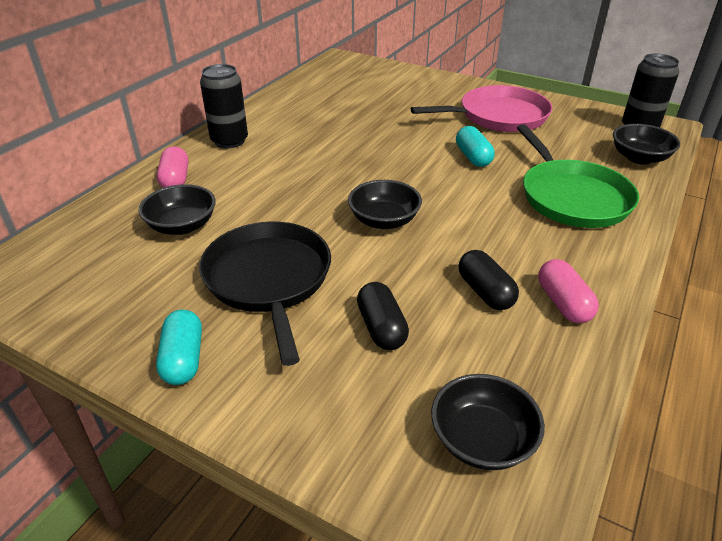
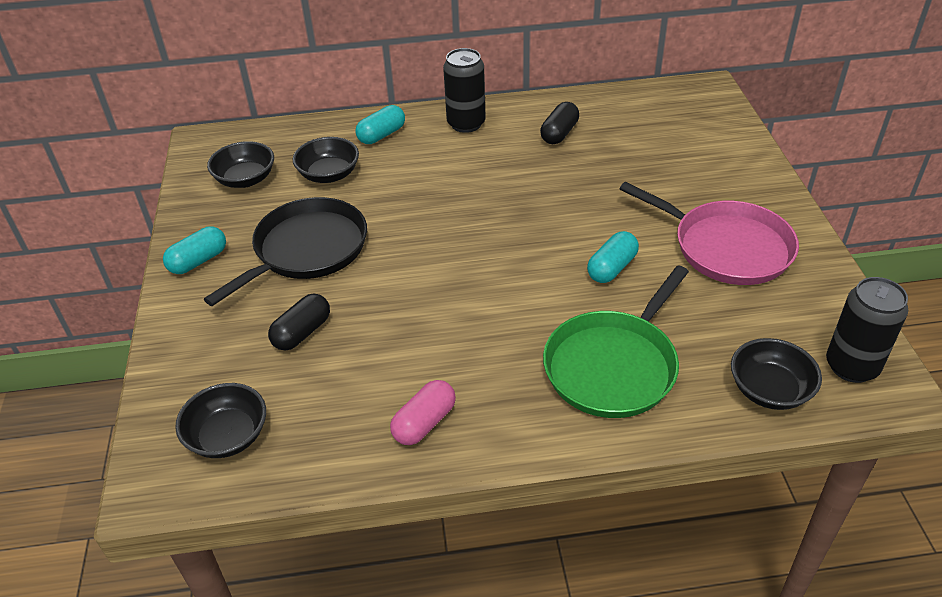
camera: 55 degrees right, 5 degrees up
pink capsule [157,146,189,188] -> turquoise capsule [355,105,405,144]
black bowl [348,180,422,229] -> black bowl moved to [207,141,274,188]
black capsule [458,250,519,310] -> black capsule moved to [540,102,579,144]

